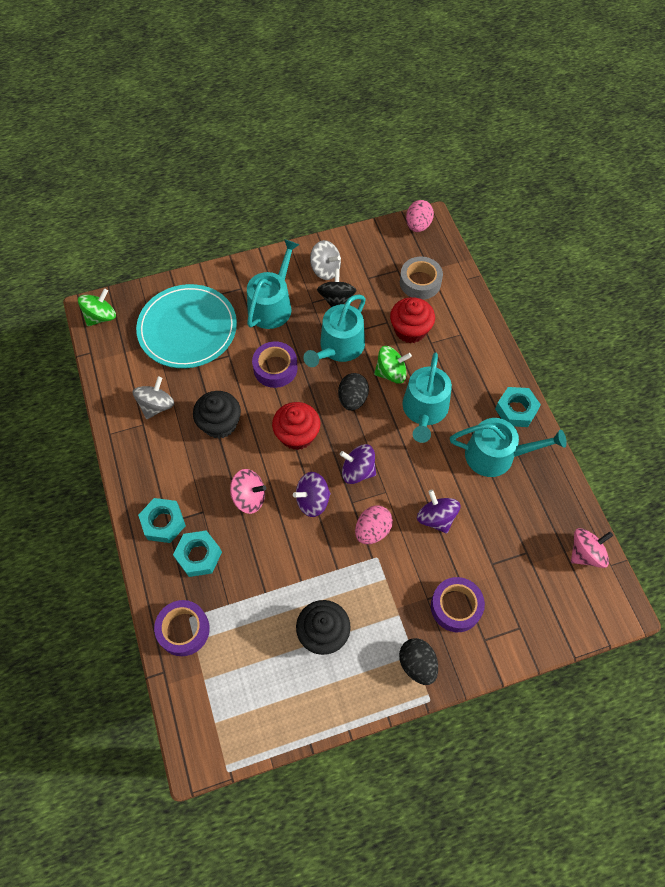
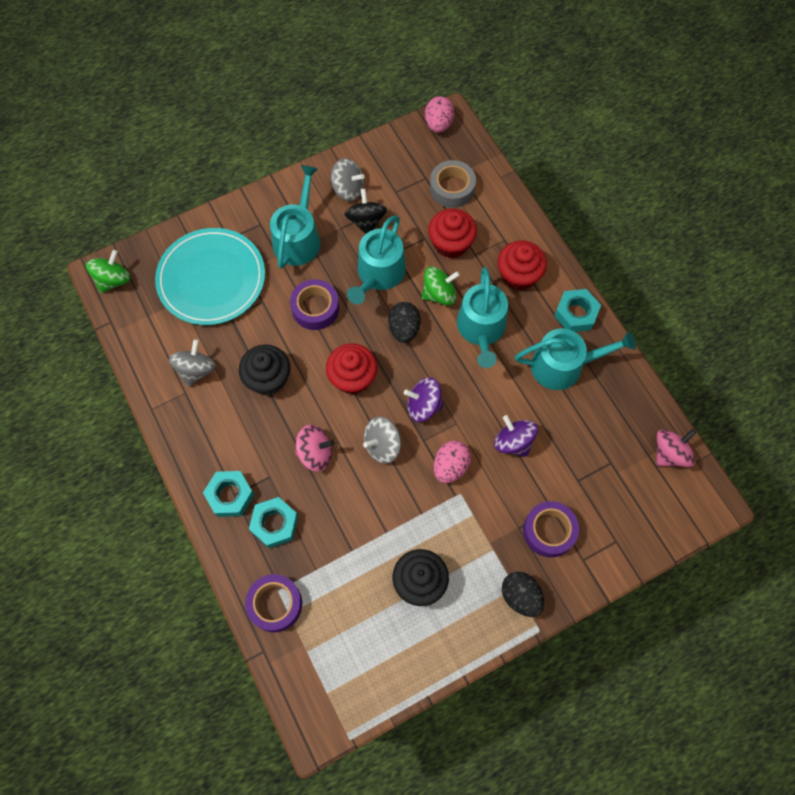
camera: 10 degrees left, 5 degrees up
purple spinning top [293,472,331,517] -> grey spinning top [363,417,401,464]
none -> red cupcake [498,241,547,290]

